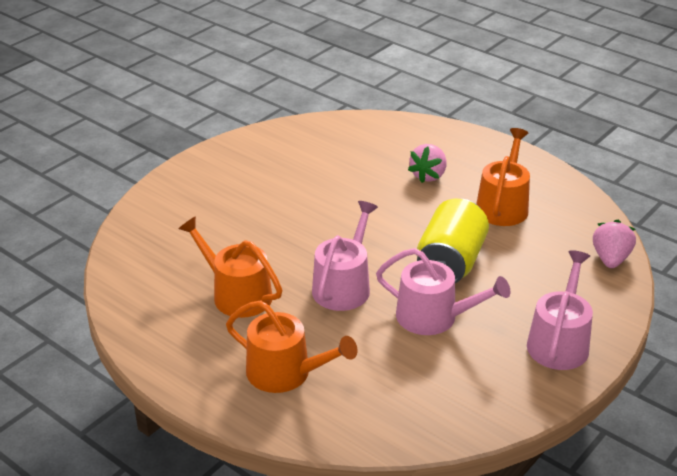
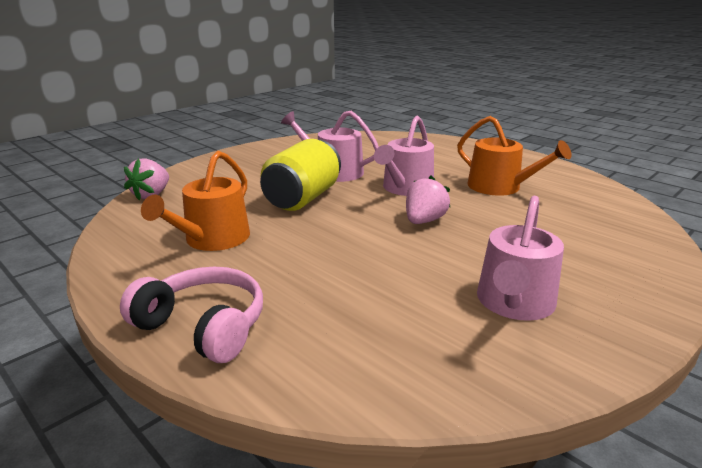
camera: 175 degrees left, 10 degrees down
orange watering can [226,301,357,393] -> none
pink strawberry [408,144,446,183] -> pink strawberry moved to [406,176,450,224]
pink watering can [527,250,593,370] -> pink watering can moved to [477,196,564,321]
none -> pink headphones [120,267,263,363]

